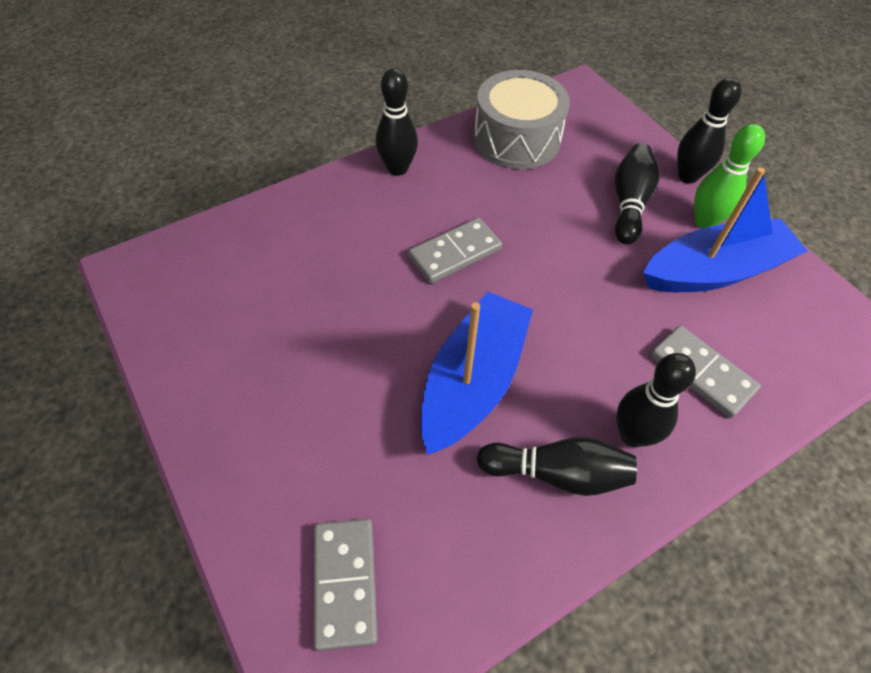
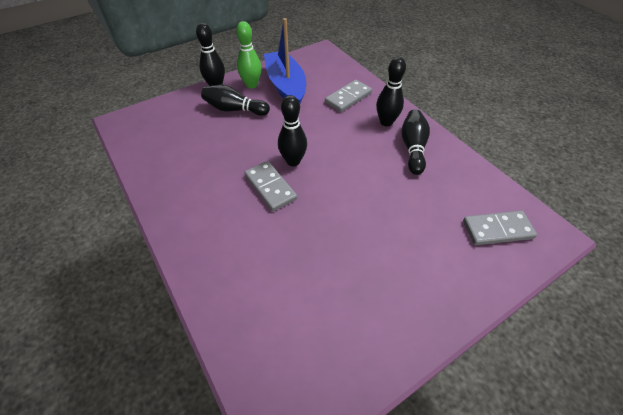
camera: 90 degrees left, 5 degrees down
black bowling pin [376,68,418,176] -> black bowling pin moved to [278,95,307,166]
blue boat [421,292,533,455] -> none
grey drum [474,70,570,169] -> none

